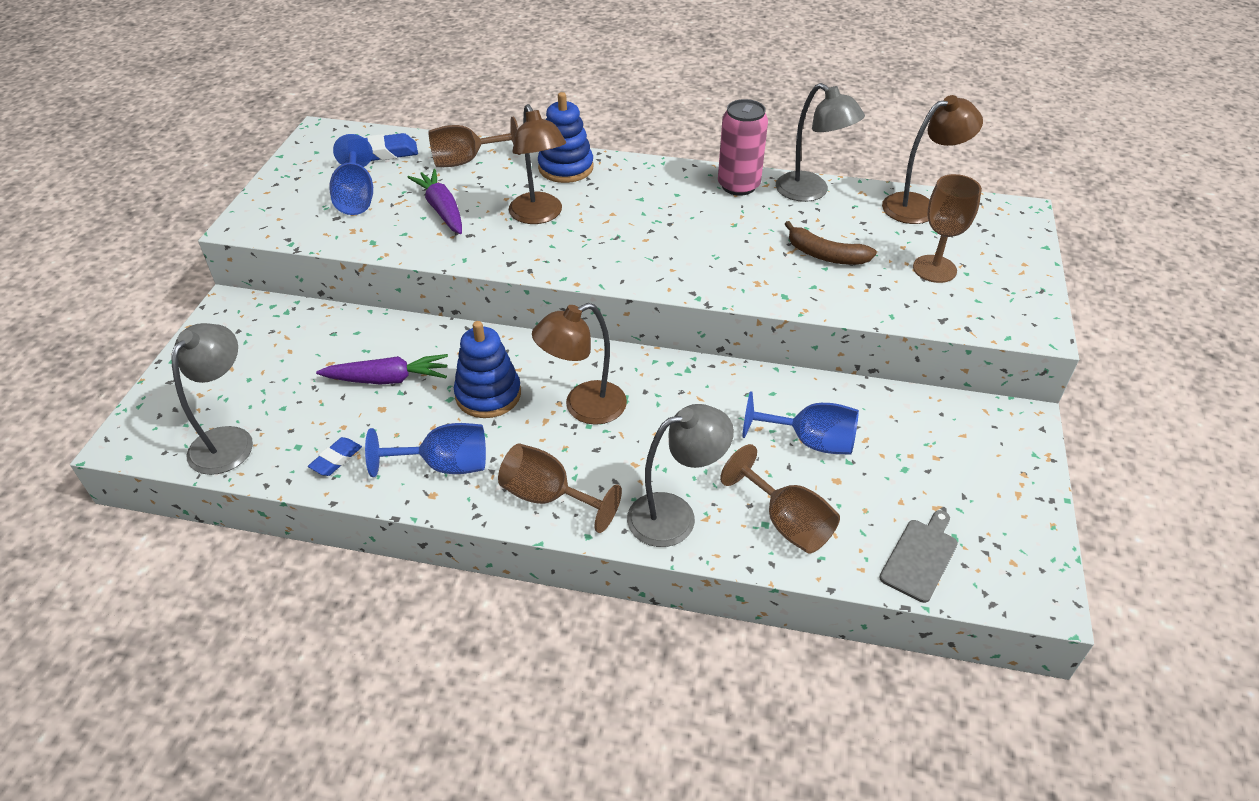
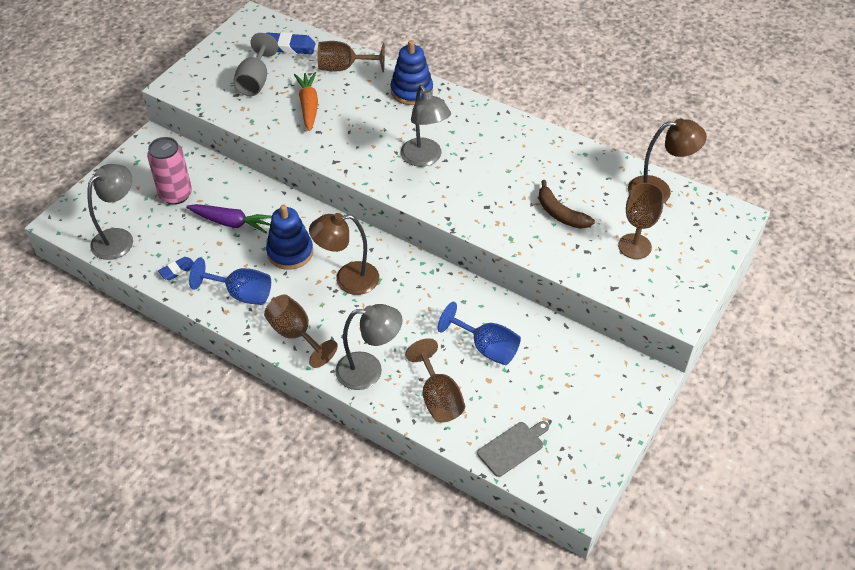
camera: 20 degrees right, 5 degrees up
blue goblet [330,134,373,215] -> grey goblet [233,33,278,96]
purple carrot [407,169,462,234] -> orange carrot [294,72,318,131]
brown lamp [509,104,566,224] -> none
pink can [718,99,768,196] -> pink can moved to [147,137,192,205]
grey lamp [776,83,865,202] -> grey lamp moved to [401,85,451,167]

